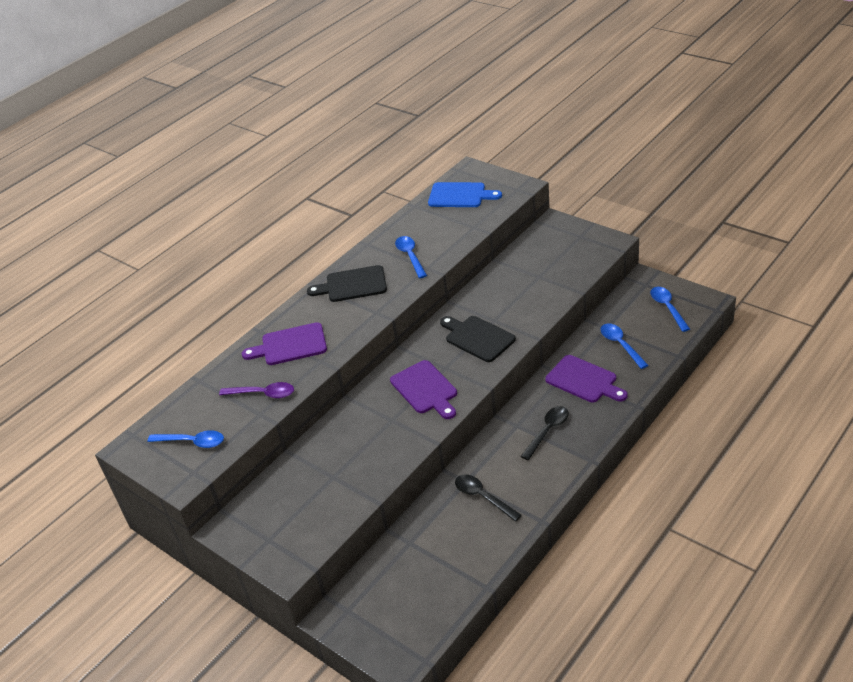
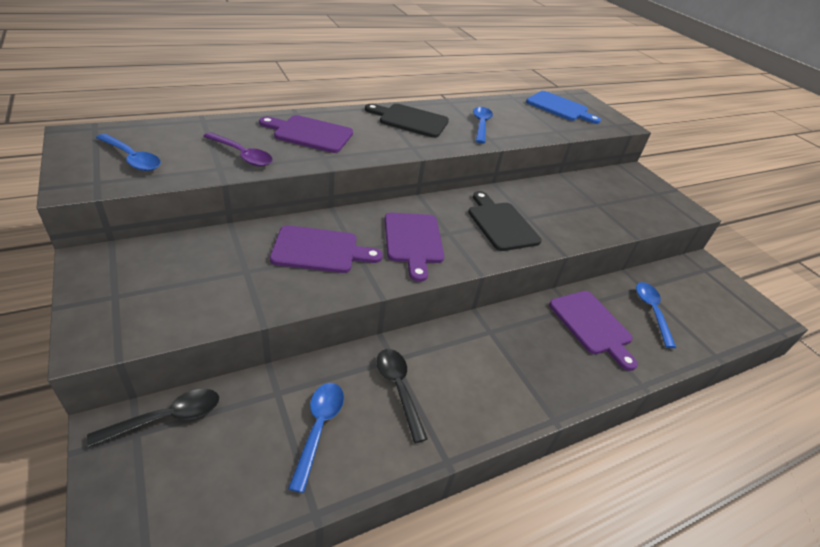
camera: 15 degrees right, 0 degrees up
black spoon [521,406,569,460] -> black spoon moved to [87,389,219,447]
blue spoon [650,287,690,332] -> blue spoon moved to [288,383,344,493]
none -> purple cutting board [270,225,383,273]

